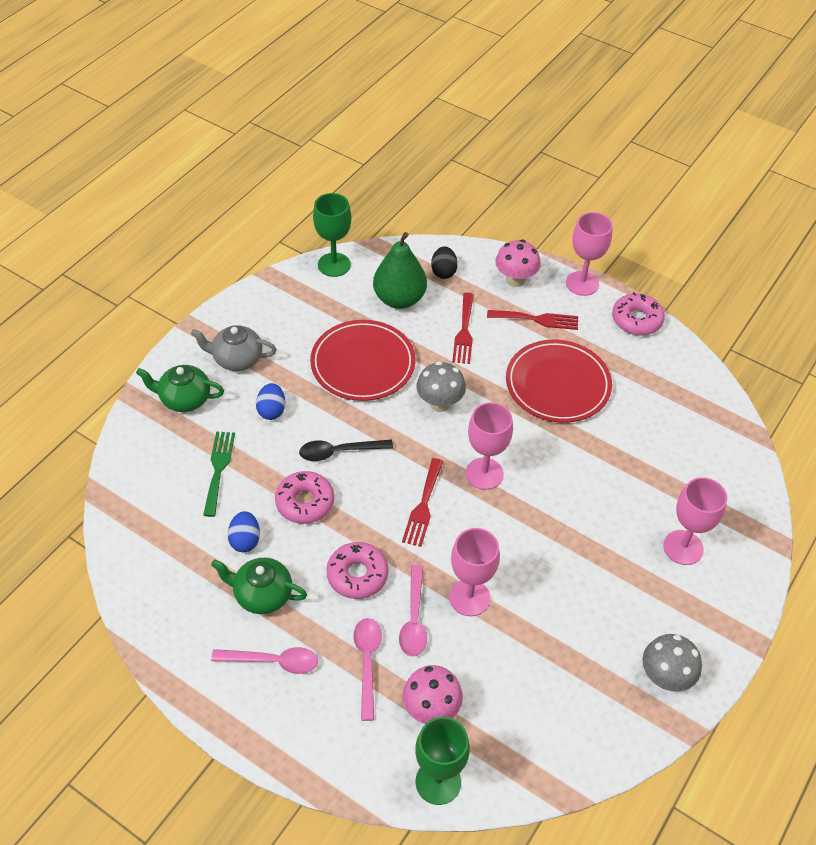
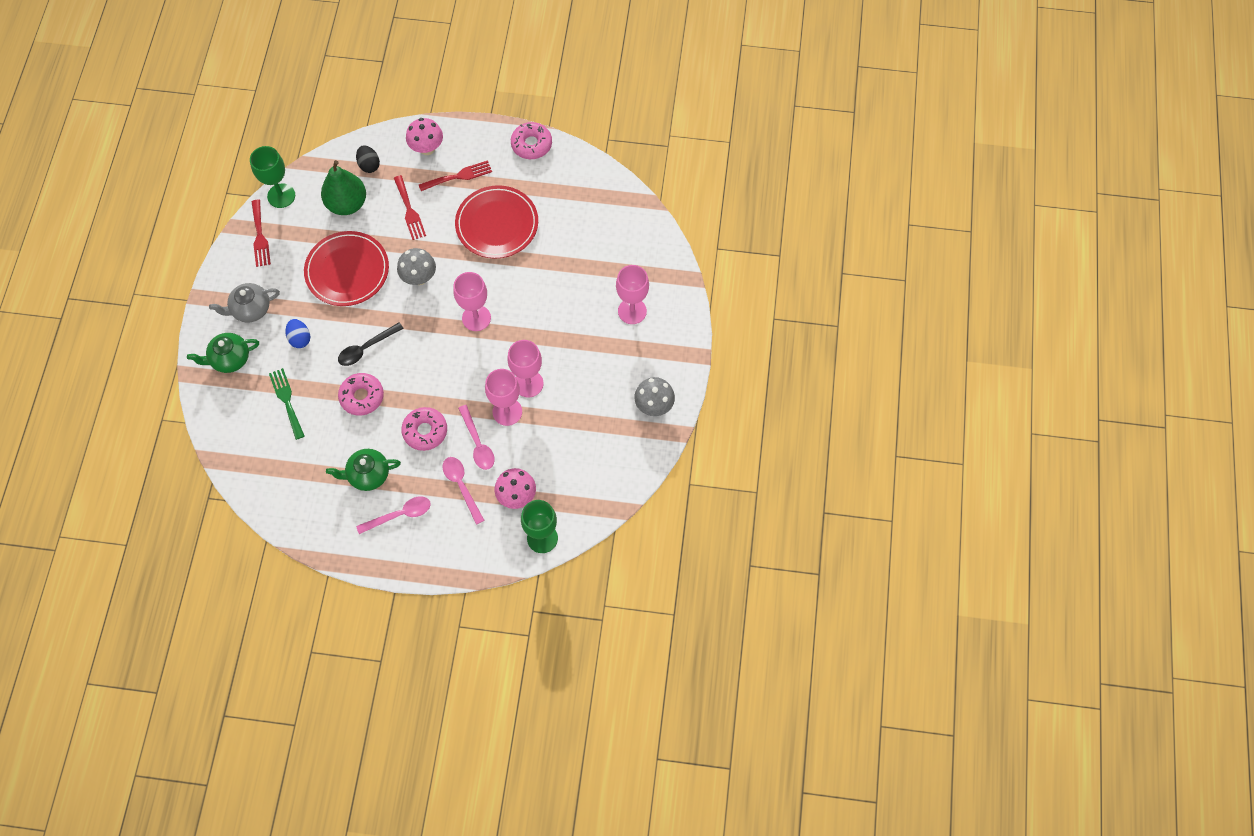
camera: 25 degrees left, 15 degrees up
blue egg [227,511,260,552] -> none
red fork [402,458,443,547] -> red fork moved to [251,200,271,267]
pink goblet [566,212,613,296] -> pink goblet moved to [507,340,544,397]

